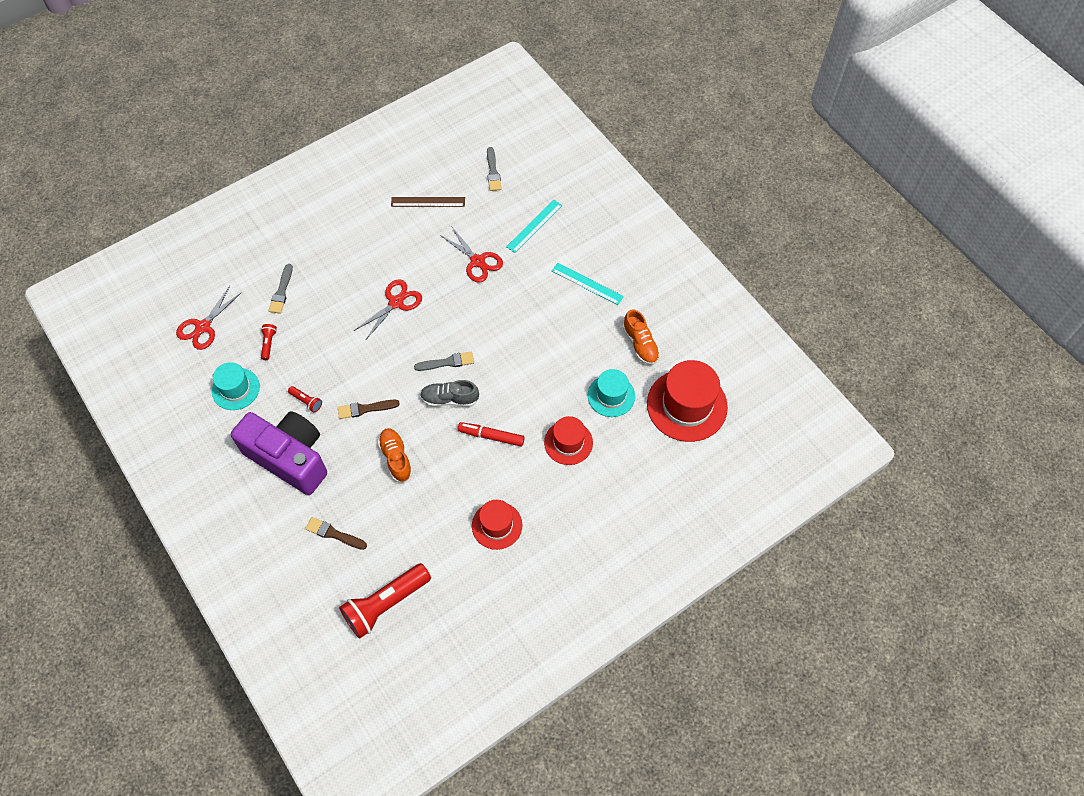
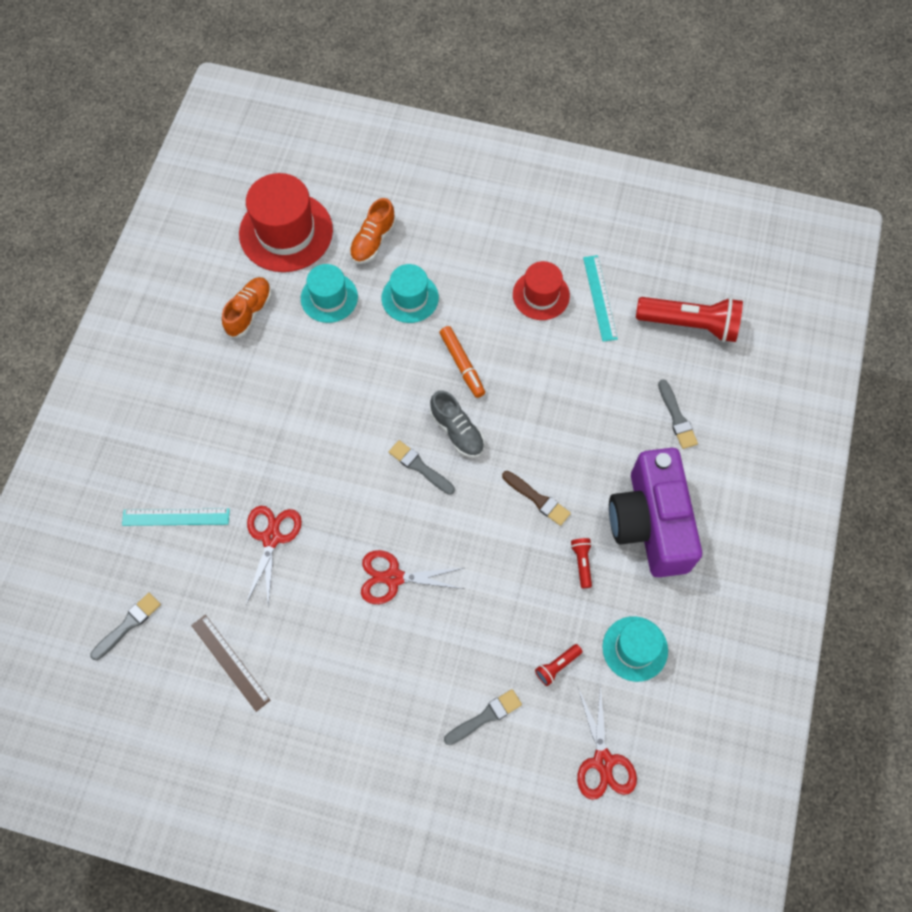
camera: 130 degrees left, 5 degrees up
red scissors [176,286,242,350] -> red scissors turned 90 degrees clockwise [577,683,637,800]
brown brush [305,517,367,550] -> grey brush [658,379,698,449]
orange shoe [378,428,413,482] -> orange shoe moved to [349,198,396,264]
red marker [458,422,525,447] -> orange marker [440,326,485,398]
red hat [544,416,593,465] -> turquoise hat [382,264,439,323]
turquoise ruler [552,263,624,305] -> turquoise ruler moved to [583,255,618,342]

